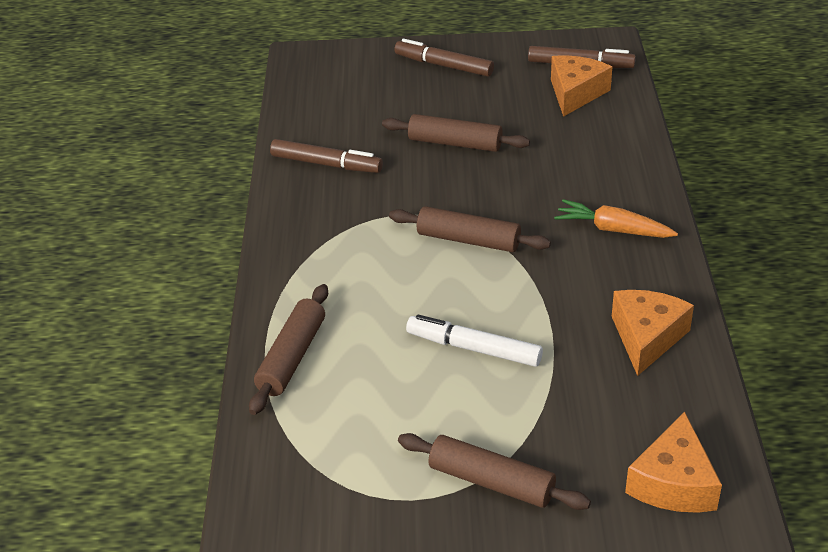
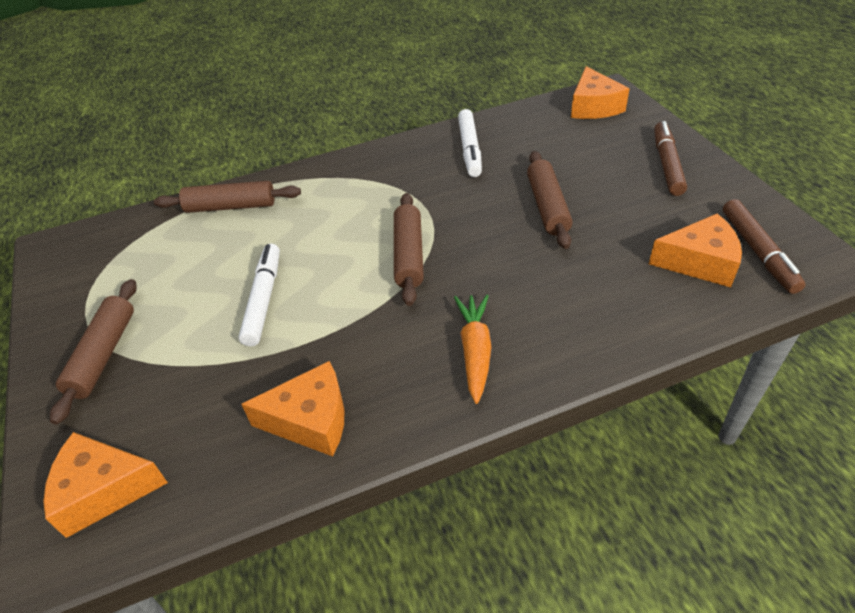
camera: 70 degrees right, 5 degrees up
brown marker [270,139,383,173] -> white marker [458,109,482,177]
none -> orange cheese [571,66,629,119]

